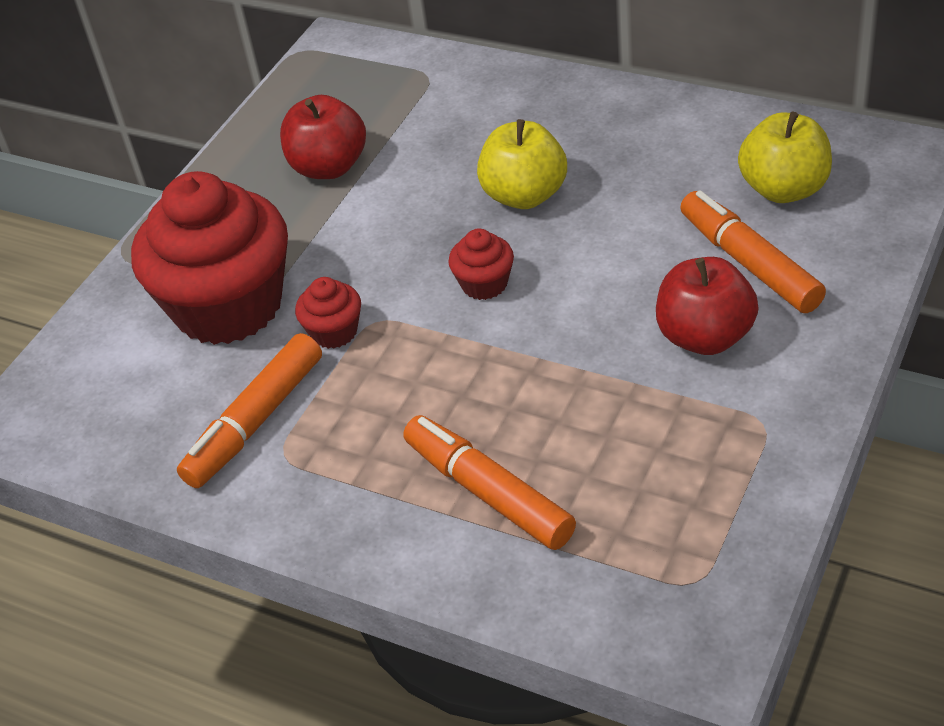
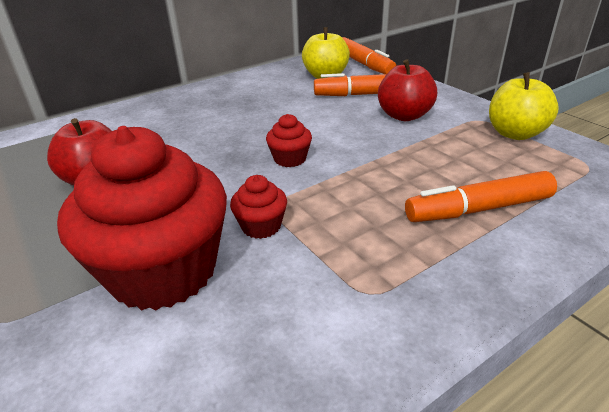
camera: 65 degrees left, 10 degrees down
orange marker [177,333,322,488] -> orange marker moved to [342,37,396,74]
yellow apple [477,119,567,209] -> yellow apple moved to [489,72,559,140]

